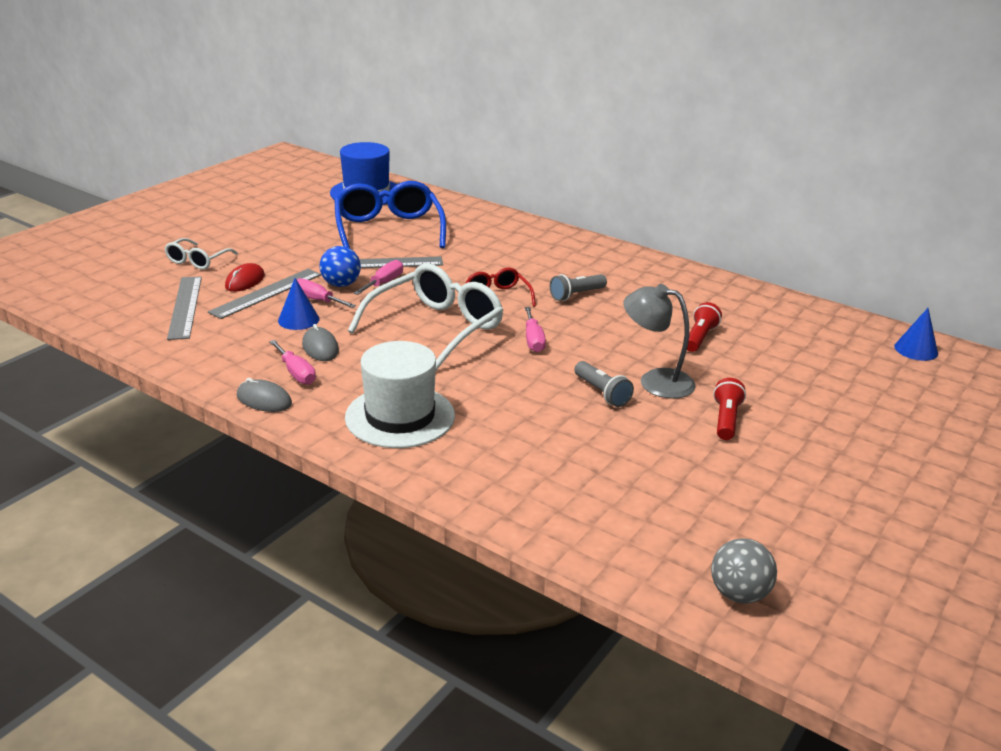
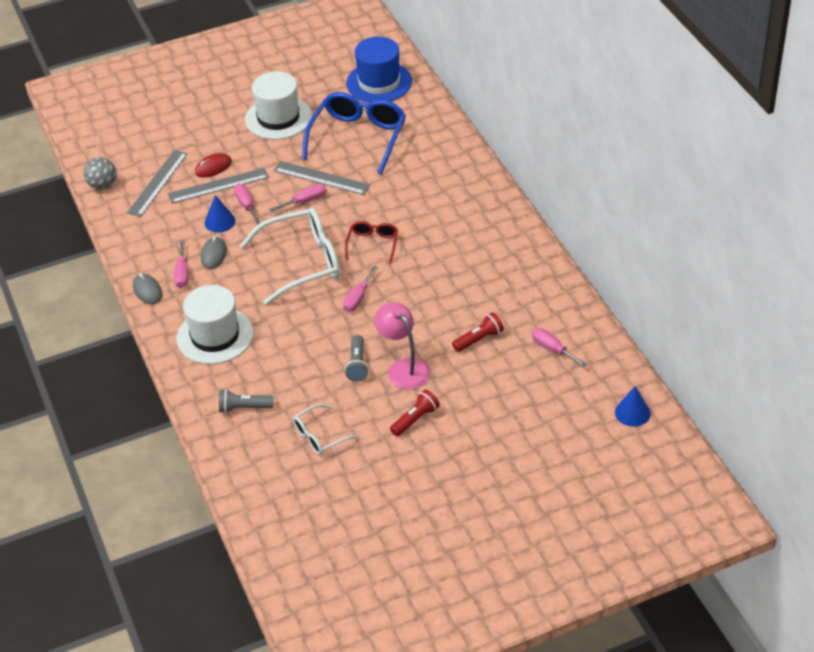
camera: 35 degrees right, 15 degrees up
white glasses [164,238,238,270] -> white glasses moved to [293,404,358,455]
blue ball [319,246,361,287] -> none
grey flashlight [550,274,607,301] -> grey flashlight moved to [219,389,273,413]
grey lamp [623,284,696,399] -> pink lamp [374,302,430,390]
grey ball [711,538,777,604] -> grey ball moved to [84,157,117,190]
none -> white hat [245,71,312,140]
none -> pink screwdriver [532,328,587,368]

